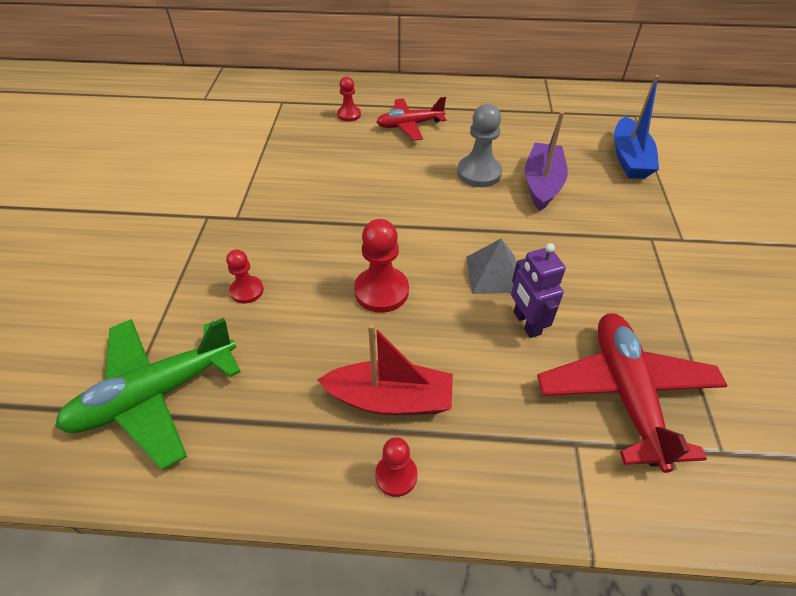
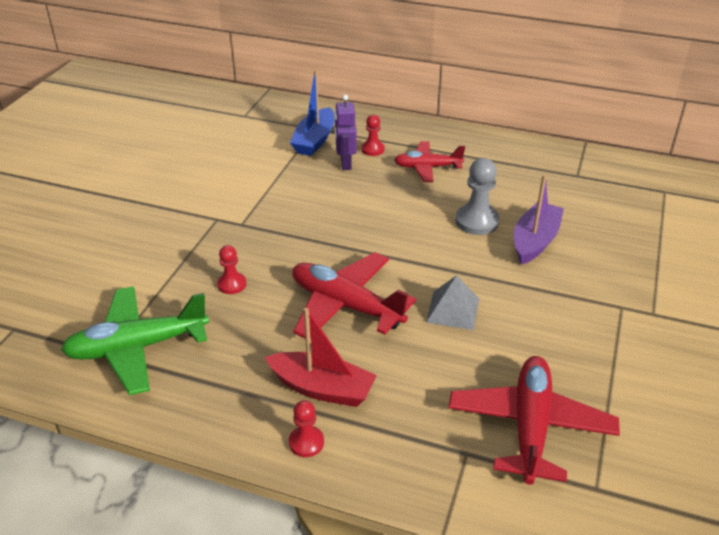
camera: 15 degrees right, 10 degrees down
red pawn [354,219,409,313] -> red plane [292,252,416,338]
purple robot [511,243,566,338] -> purple robot moved to [335,95,357,170]
blue boat [614,75,659,179] -> blue boat moved to [290,70,335,156]

